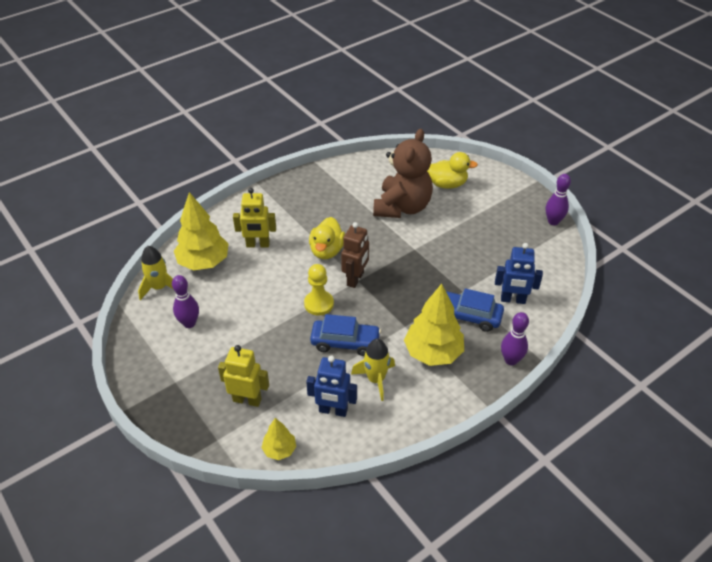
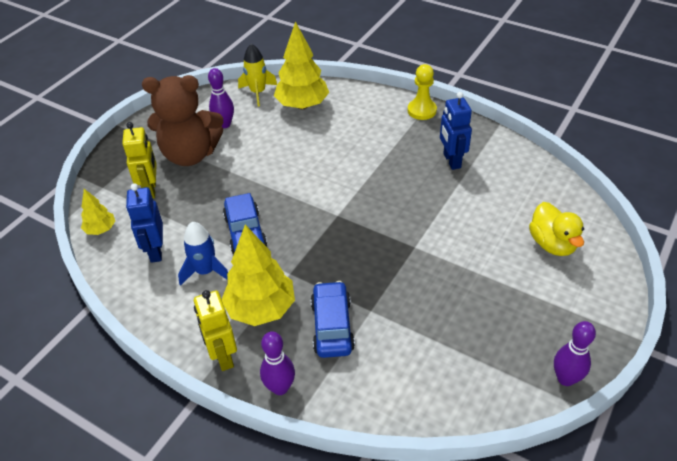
camera: 70 degrees right, 0 degrees up
yellow robot [233,188,276,247] -> yellow robot moved to [194,290,237,371]
yellow pawn [304,264,334,316] -> yellow pawn moved to [408,64,437,120]
yellow duck [309,217,345,259] -> none
brown robot [341,222,369,288] -> none
yellow rocket [351,339,395,401] -> blue rocket [178,222,228,286]
brown teddy bear [373,129,433,218] -> brown teddy bear moved to [142,75,223,166]
blue robot [495,243,543,304] -> blue robot moved to [440,92,472,170]

